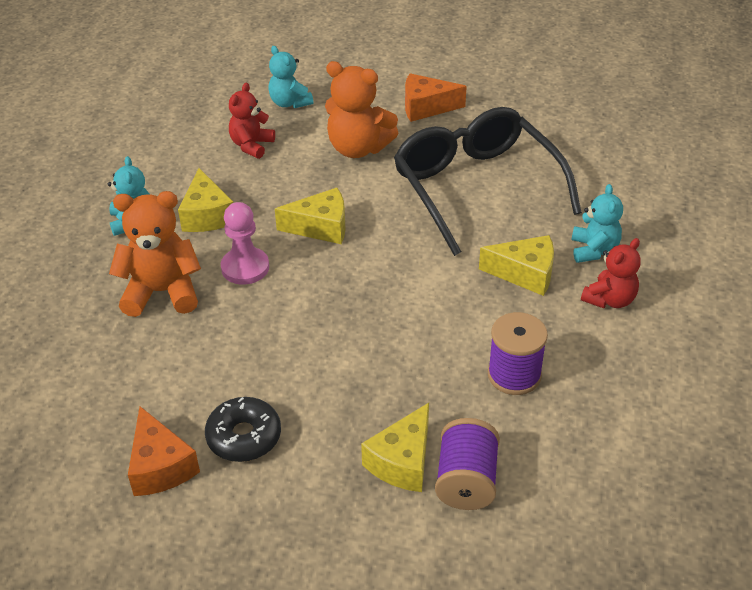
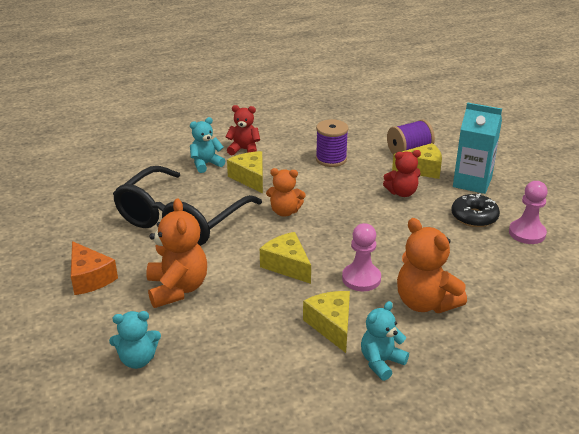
camera: 125 degrees left, 10 degrees down
orange cheese [128,406,200,496] -> pink pawn [509,181,548,244]
yellow cheese [178,168,233,232] -> yellow cheese turned 60 degrees counterclockwise [303,291,350,353]
red teddy bear [229,83,275,159] -> red teddy bear moved to [383,150,421,197]
turquoise teddy bear [268,46,314,108] -> turquoise teddy bear turned 60 degrees clockwise [109,311,161,369]
none -> orange teddy bear [266,168,306,216]
none -> turquoise carton [453,102,502,194]

